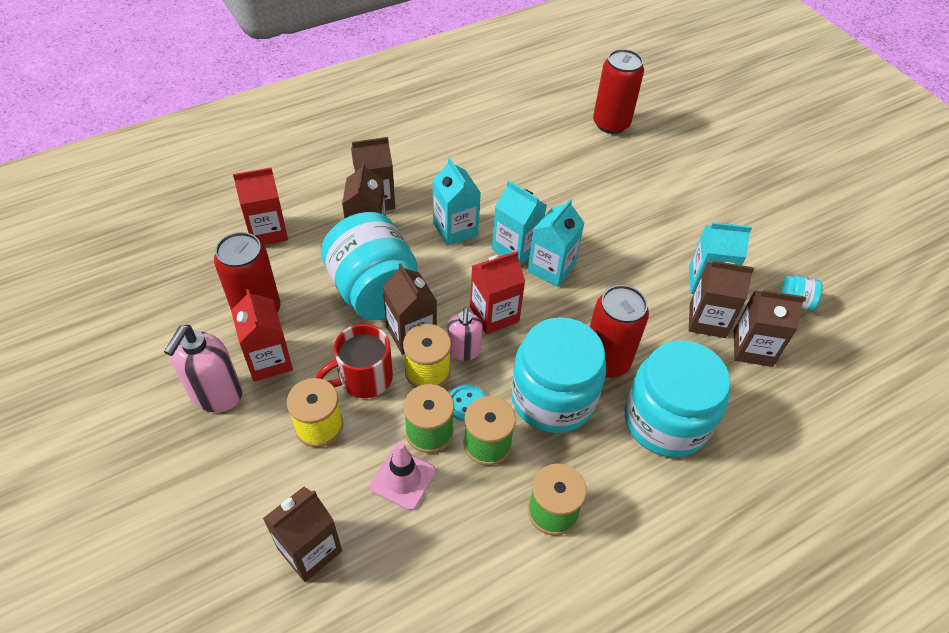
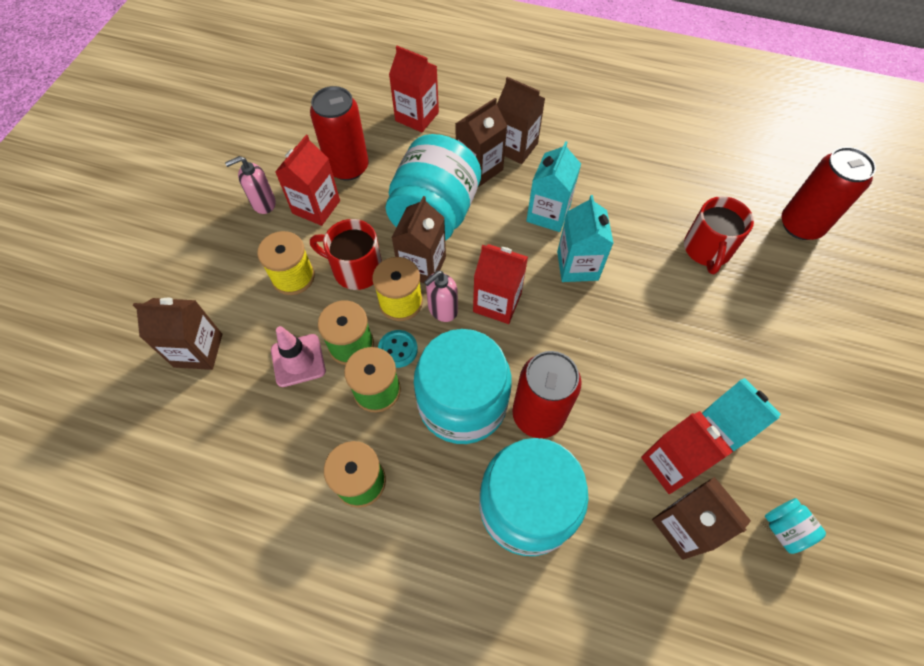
camera: 50 degrees right, 10 degrees up
pink soap dispenser [164,325,242,412] -> pink soap dispenser [225,156,276,214], size x0.64
turquoise carton [528,199,584,287] -> none
brown carton [689,260,754,338] -> red carton [641,411,734,494]
none -> red mug [684,196,754,274]

